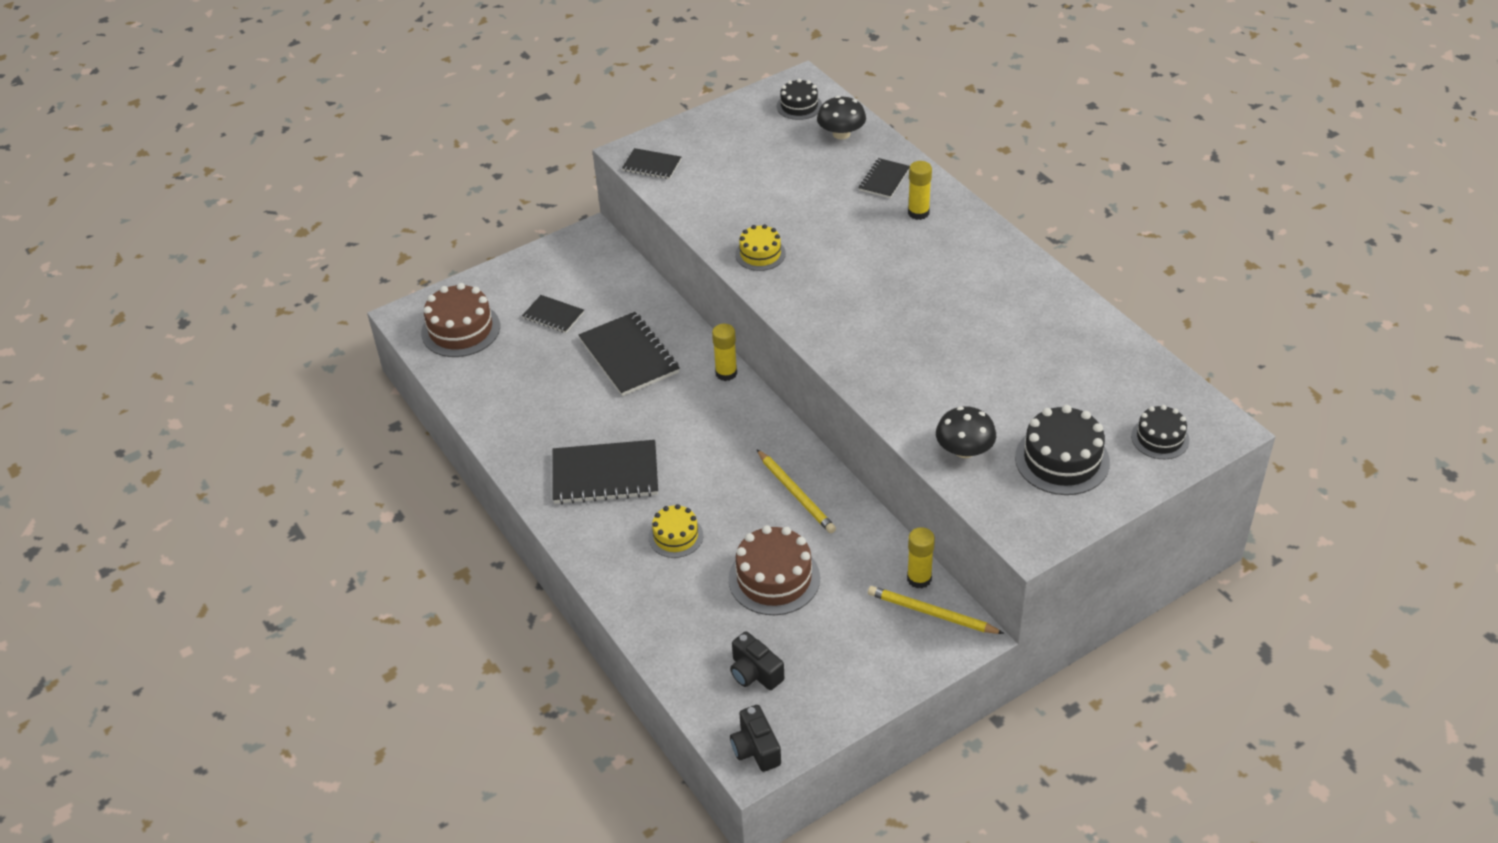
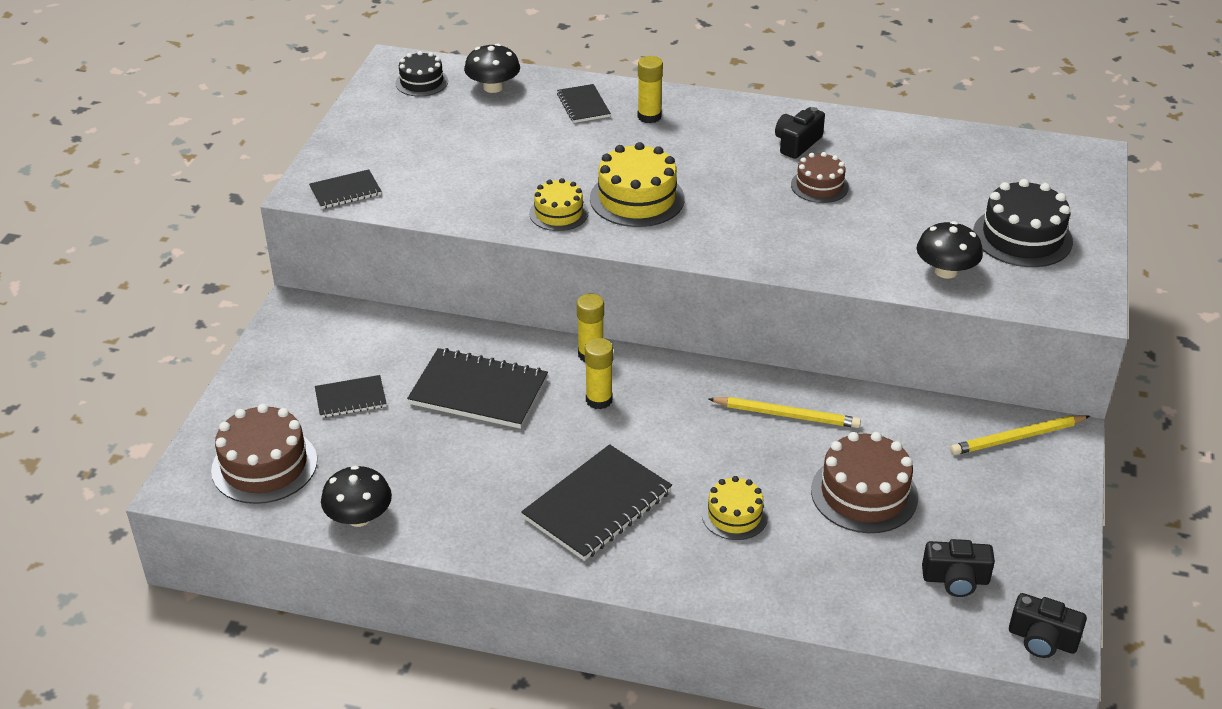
camera: 45 degrees left, 5 degrees down
yellow glue stick [907,527,935,588] -> yellow glue stick moved to [585,338,613,410]
black cake [1131,405,1190,459] -> none
none -> black mushroom [321,466,392,527]
none -> yellow cake [590,142,685,227]
none -> black camera [775,107,825,159]
none -> brown cake [791,152,849,203]

